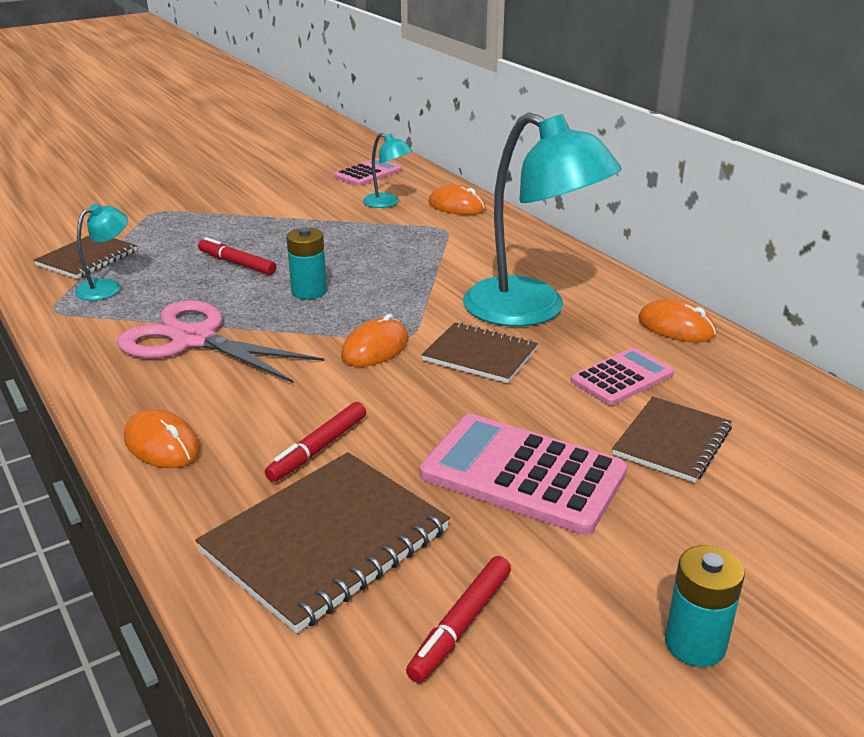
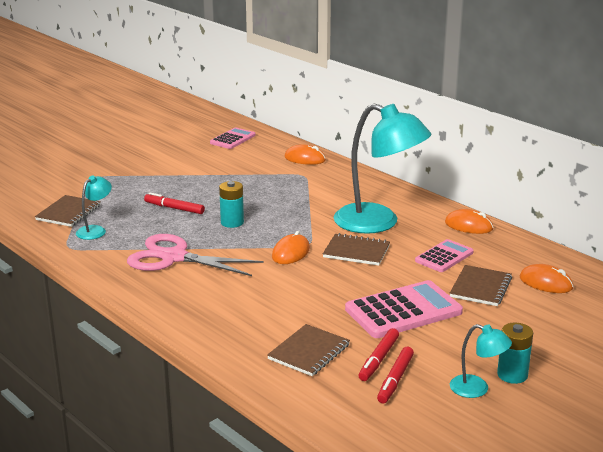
camera: 10 degrees left, 5 degrees down
orange mouse [124,409,200,468] -> orange mouse moved to [519,264,573,293]
brown notebook [195,452,450,633] -> brown notebook [267,324,350,376], size x0.63
red marker [265,402,366,482] -> red marker moved to [358,328,399,381]
turquoise lamp [363,133,412,208] -> turquoise lamp moved to [450,324,512,398]
pink calculator [420,414,627,535] -> pink calculator turned 135 degrees clockwise [345,280,463,338]

